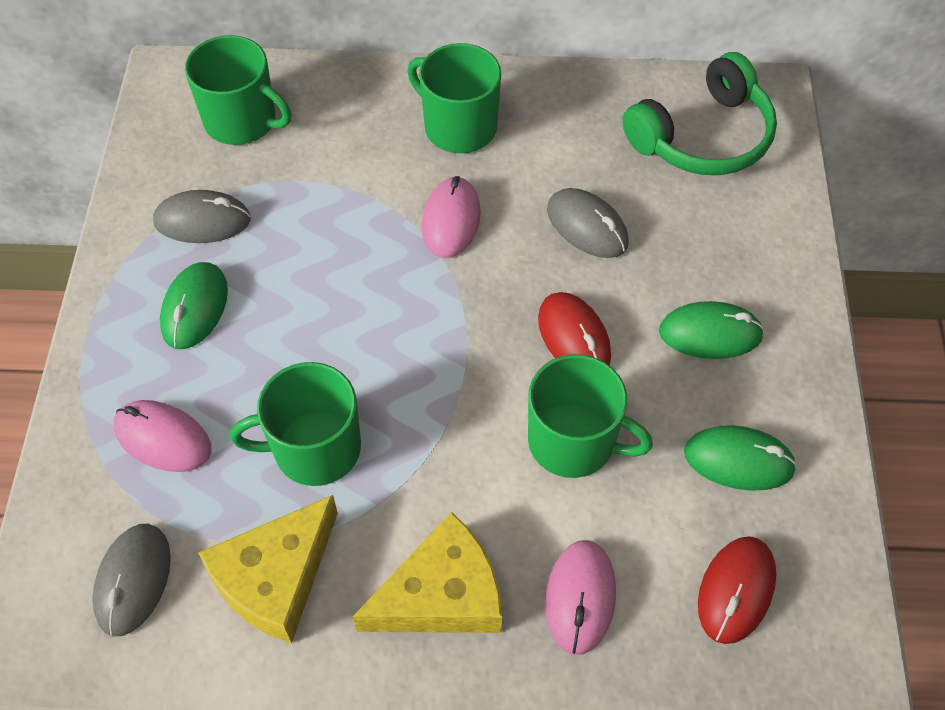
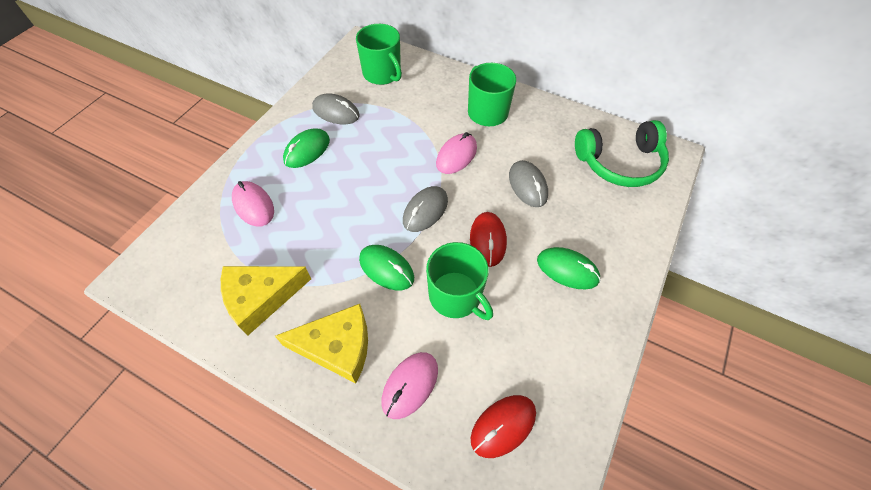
camera: 25 degrees right, 0 degrees up
grey mouse [92,524,171,636] -> grey mouse moved to [403,186,448,232]
green mug [230,362,361,486] -> none
green mouse [684,425,797,491] -> green mouse moved to [359,245,414,290]

